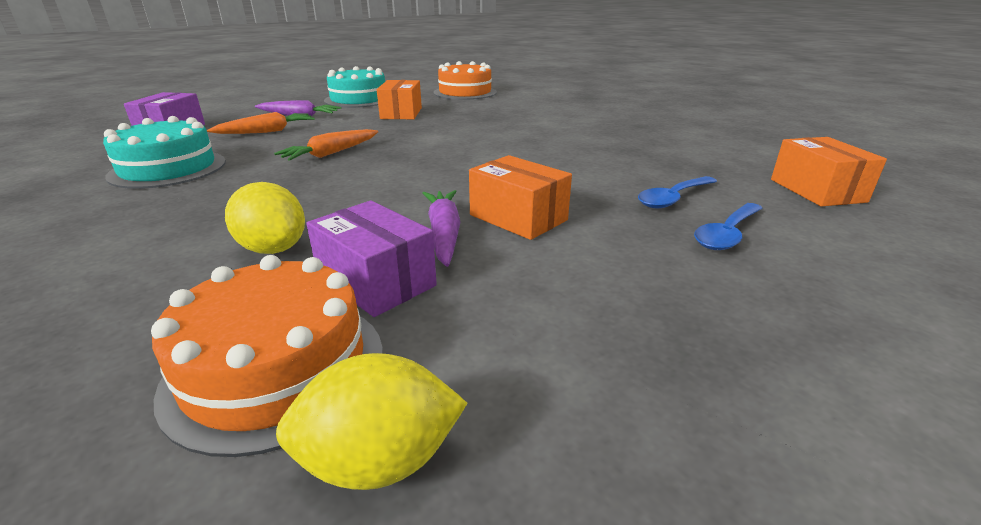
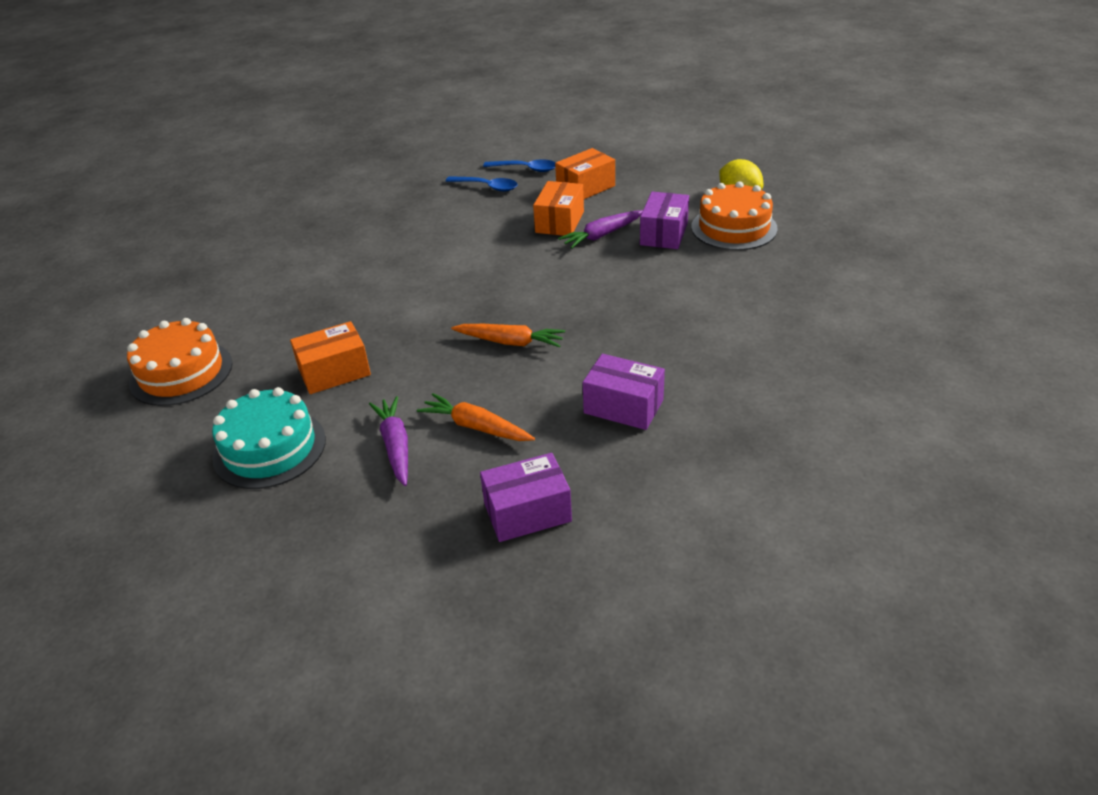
camera: 115 degrees left, 10 degrees up
turquoise cake [103,116,226,189] -> purple box [583,354,665,430]
yellow lemon [225,182,305,254] -> none
orange box [771,137,887,206] -> orange box moved to [555,148,615,199]

